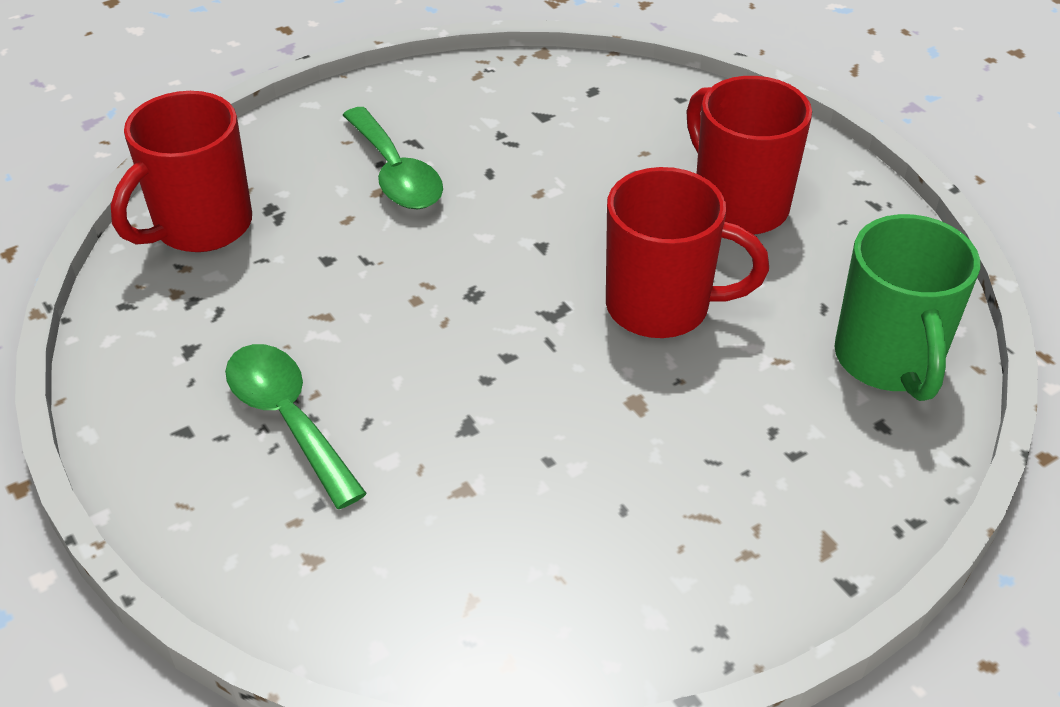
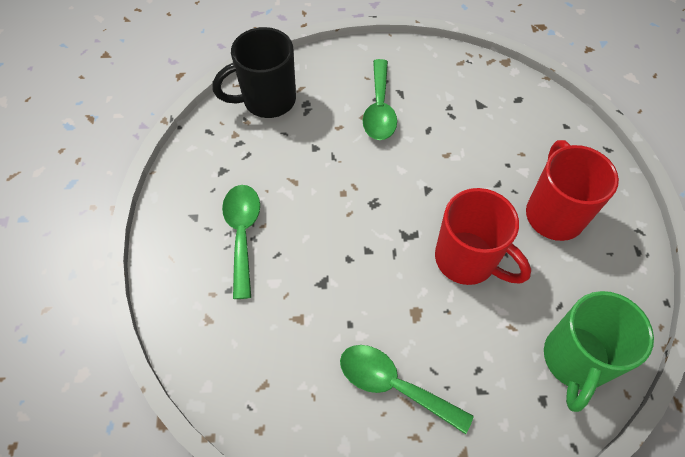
camera: 30 degrees right, 15 degrees up
red mug [111,91,252,252] -> black mug [212,27,296,118]
none -> green spoon [340,345,474,434]

